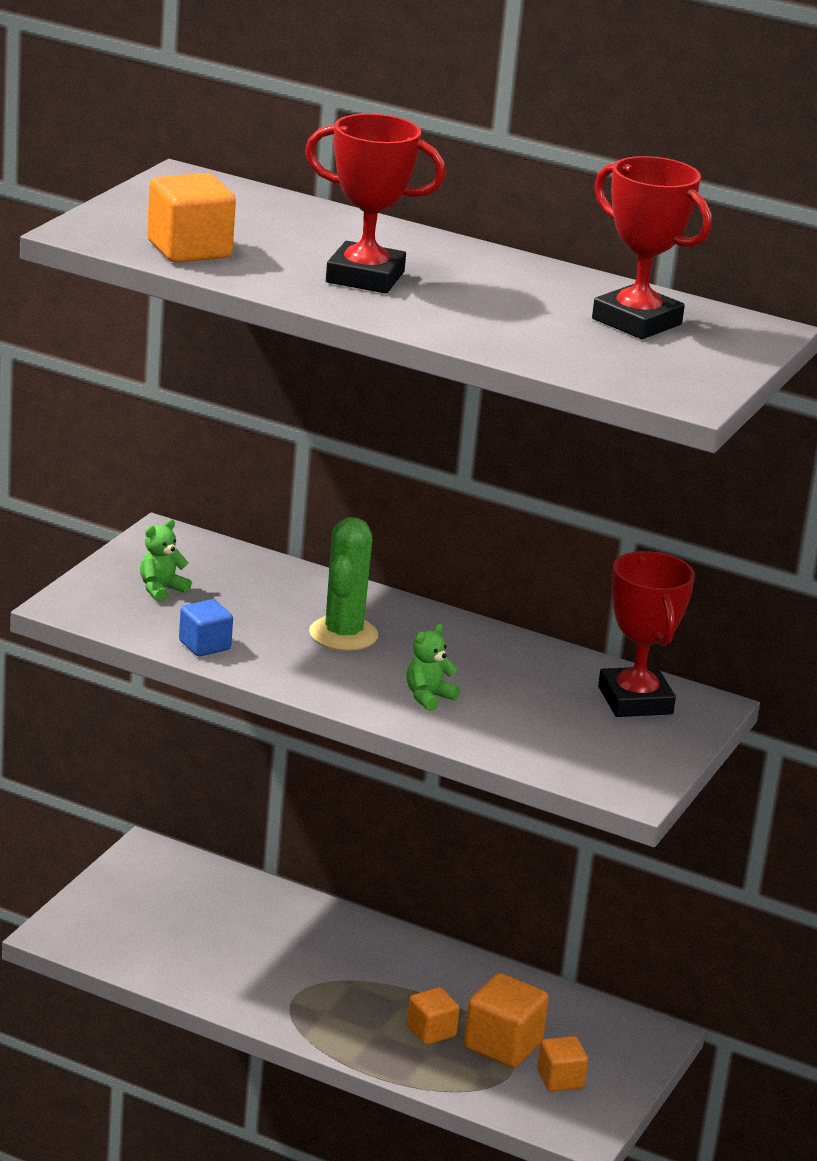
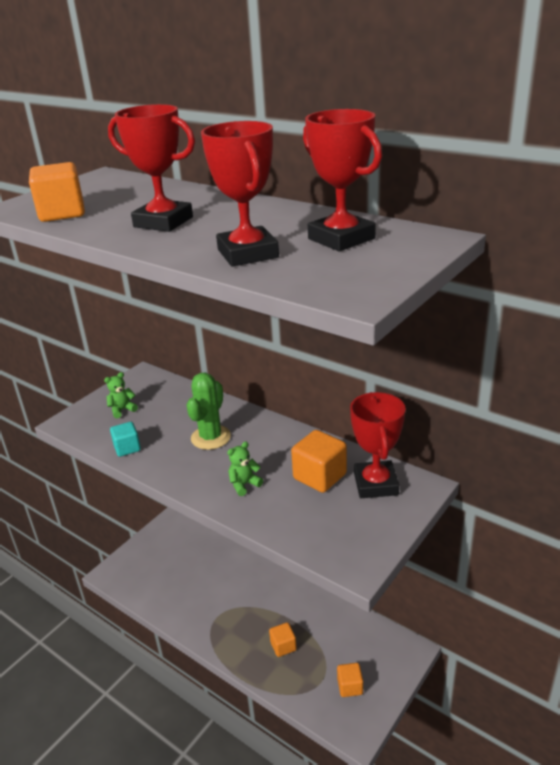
camera: 15 degrees right, 5 degrees up
blue cube [179,599,233,656] -> turquoise cube [110,422,141,457]
orange cube [464,973,549,1068] -> orange cube moved to [291,430,347,493]
none -> red trophy [201,121,279,267]

